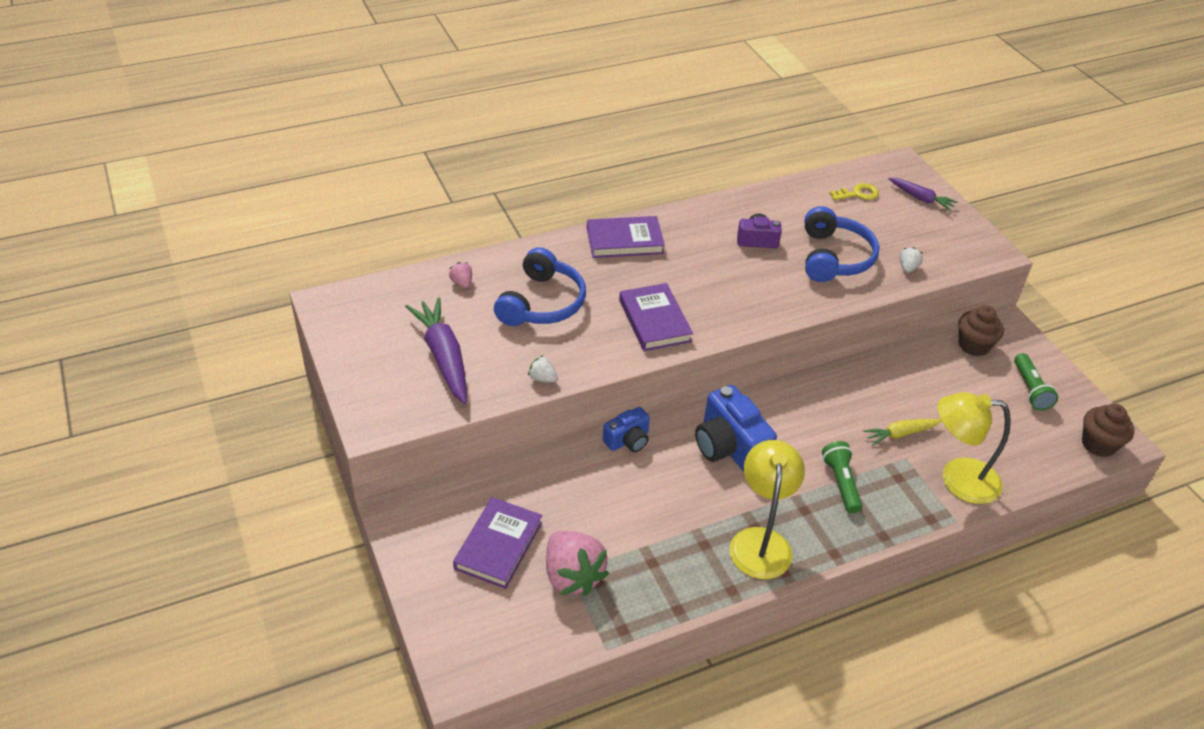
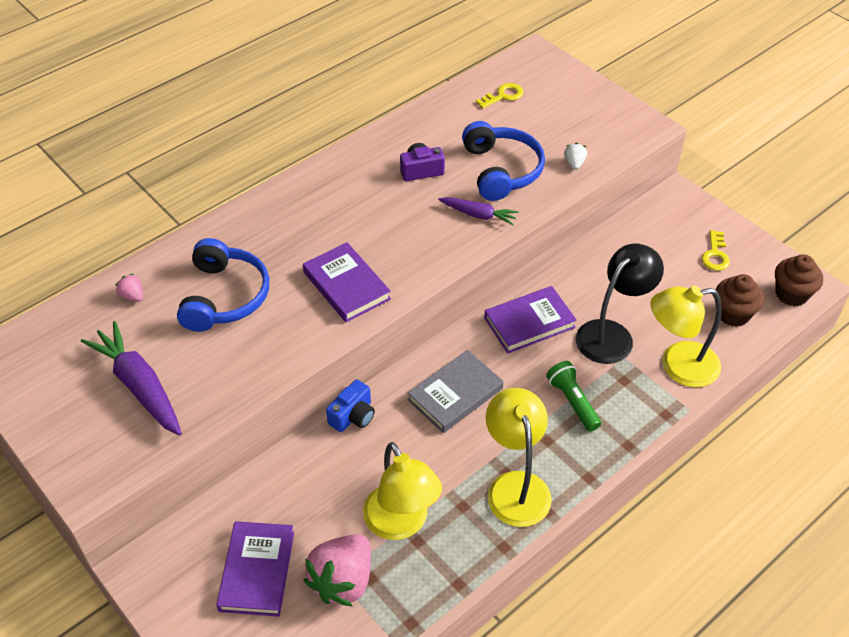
camera: 15 degrees left, 5 degrees up
white strawberry [528,355,558,382] -> none
pink strawberry [546,531,609,596] -> pink strawberry turned 75 degrees clockwise [304,534,371,607]
purple book [587,216,665,258] -> purple book moved to [484,286,577,353]
blue camera [695,385,777,472] -> grey book [408,350,503,433]
yellow carrot [863,419,941,446] -> black lamp [576,243,664,364]
purple carrot [888,178,958,211] -> purple carrot moved to [438,197,519,225]
brown cupcake [958,306,1004,356] -> brown cupcake moved to [716,274,764,327]
green flashlight [1014,353,1058,411] -> yellow key [701,230,730,271]
none -> yellow lamp [363,442,442,540]

